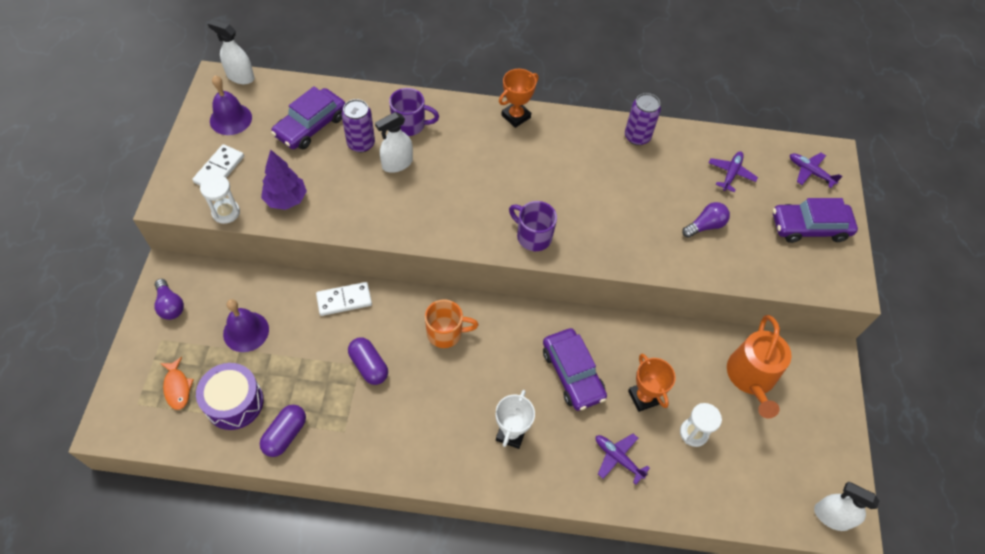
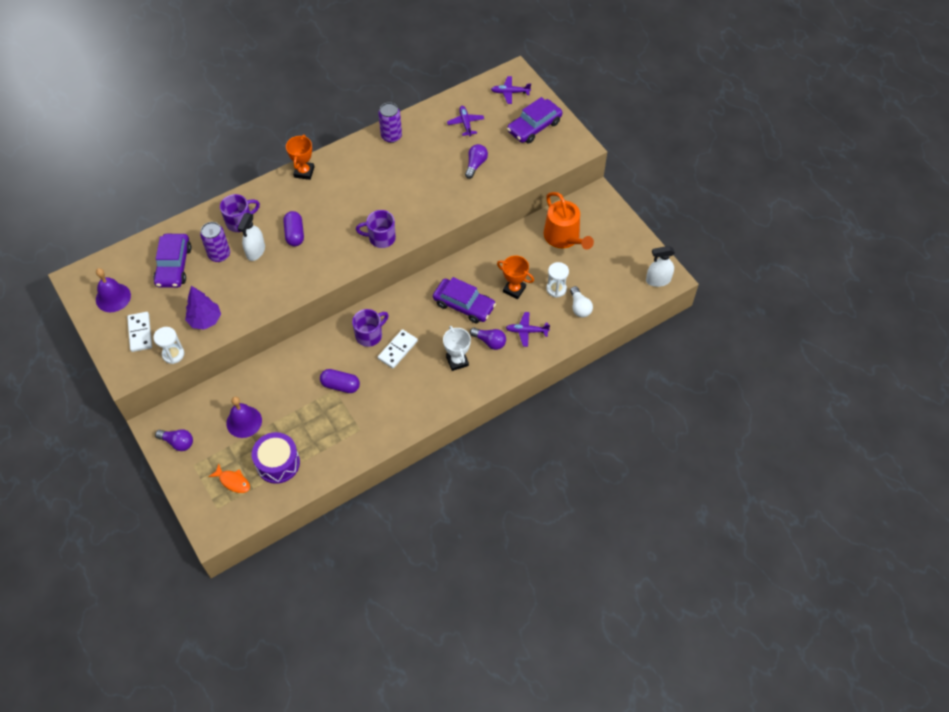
camera: 35 degrees left, 0 degrees up
white spray bottle [208,19,255,84] -> none
purple capsule [260,405,306,457] -> purple capsule moved to [283,211,304,246]
white domino [316,282,372,316] -> white domino moved to [378,329,418,369]
orange mug [425,299,478,348] -> purple mug [352,309,389,347]
none -> purple light bulb [470,328,506,350]
none -> white light bulb [570,286,593,317]

